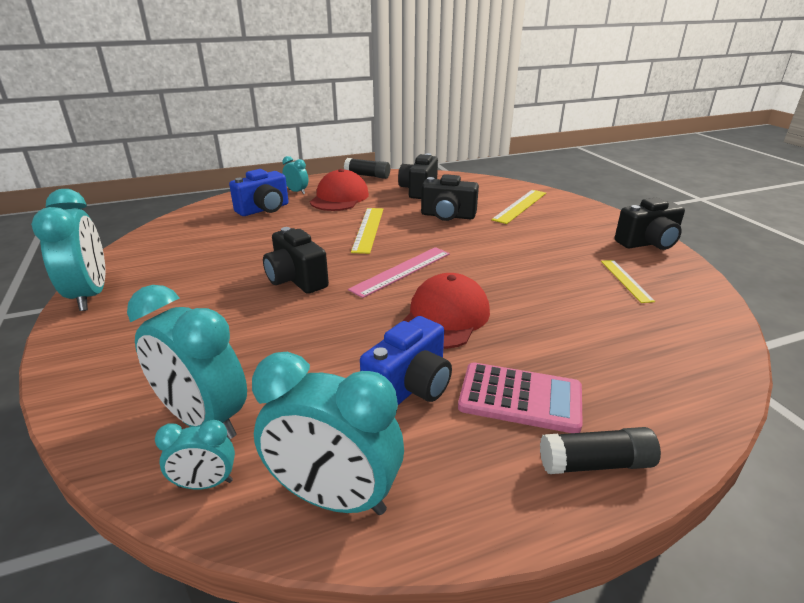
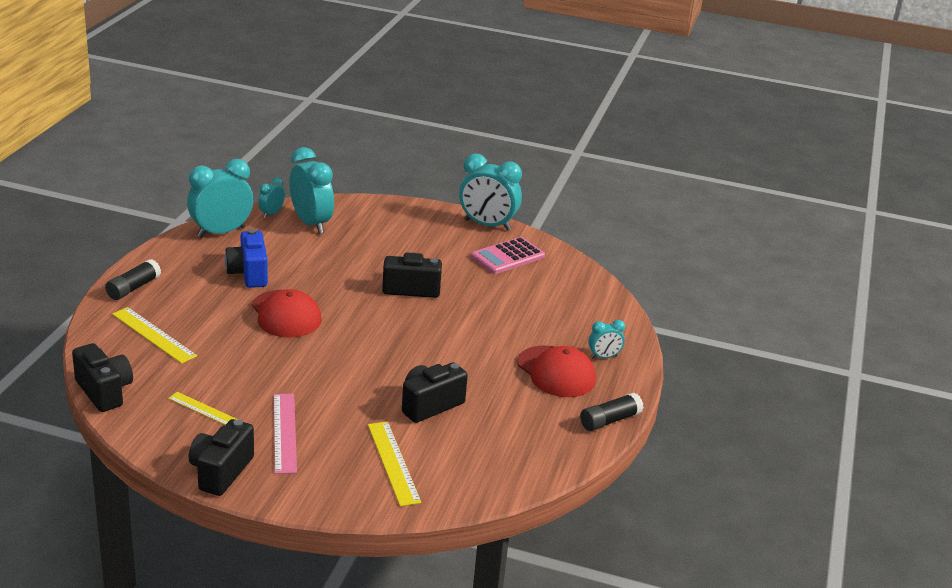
camera: 125 degrees right, 0 degrees up
turquoise clock [127,285,247,439] -> turquoise clock turned 75 degrees clockwise [289,147,334,234]
blue camera [229,169,288,216] -> none
pink ruler [348,247,450,298] -> pink ruler moved to [274,394,297,474]
yellow ruler [351,208,383,254] -> yellow ruler moved to [112,307,197,364]
black camera [398,153,438,199] -> black camera moved to [72,343,133,412]
pink calculator [458,362,583,433] -> pink calculator moved to [471,237,545,274]

